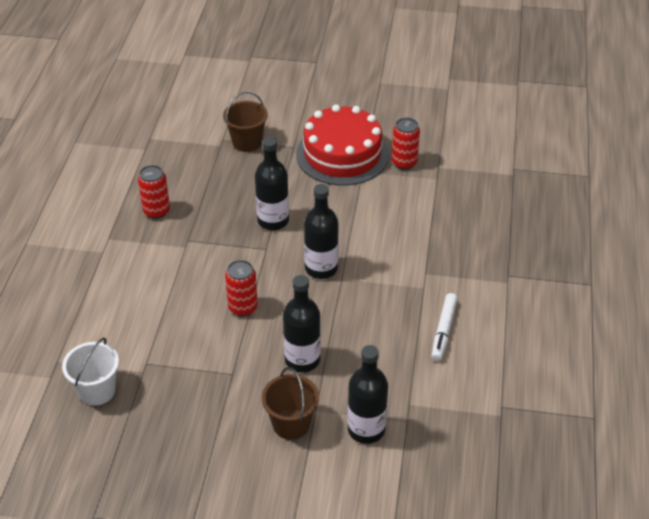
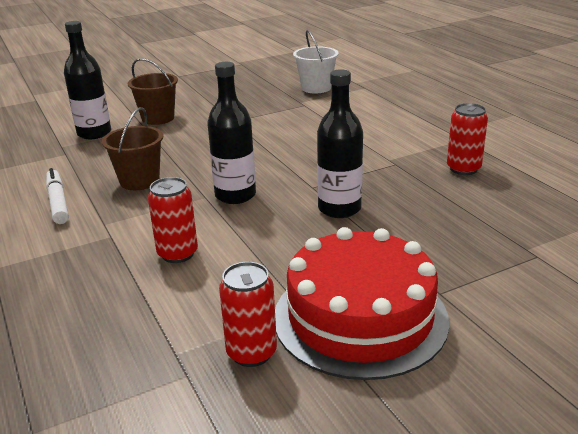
camera: 145 degrees right, 15 degrees down
brown bucket [223,91,268,152] -> brown bucket moved to [102,107,163,190]
red can [225,260,258,316] -> red can moved to [148,177,198,263]
black bottle [283,275,321,372] -> none

